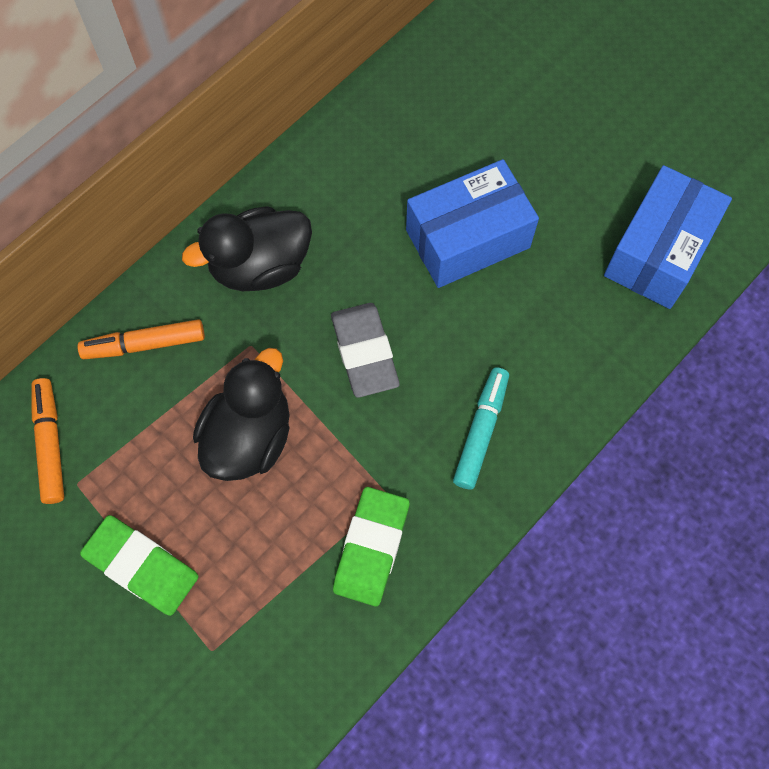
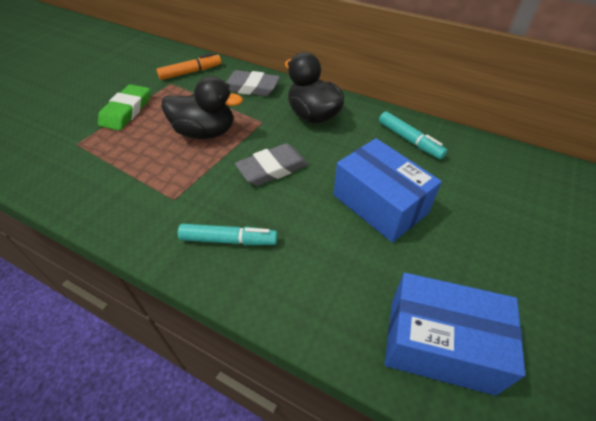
camera: 75 degrees right, 20 degrees down
orange marker [77,319,205,359] -> grey eraser [226,70,280,96]
green eraser [333,487,409,606] -> none
none -> turquoise marker [379,111,448,159]

